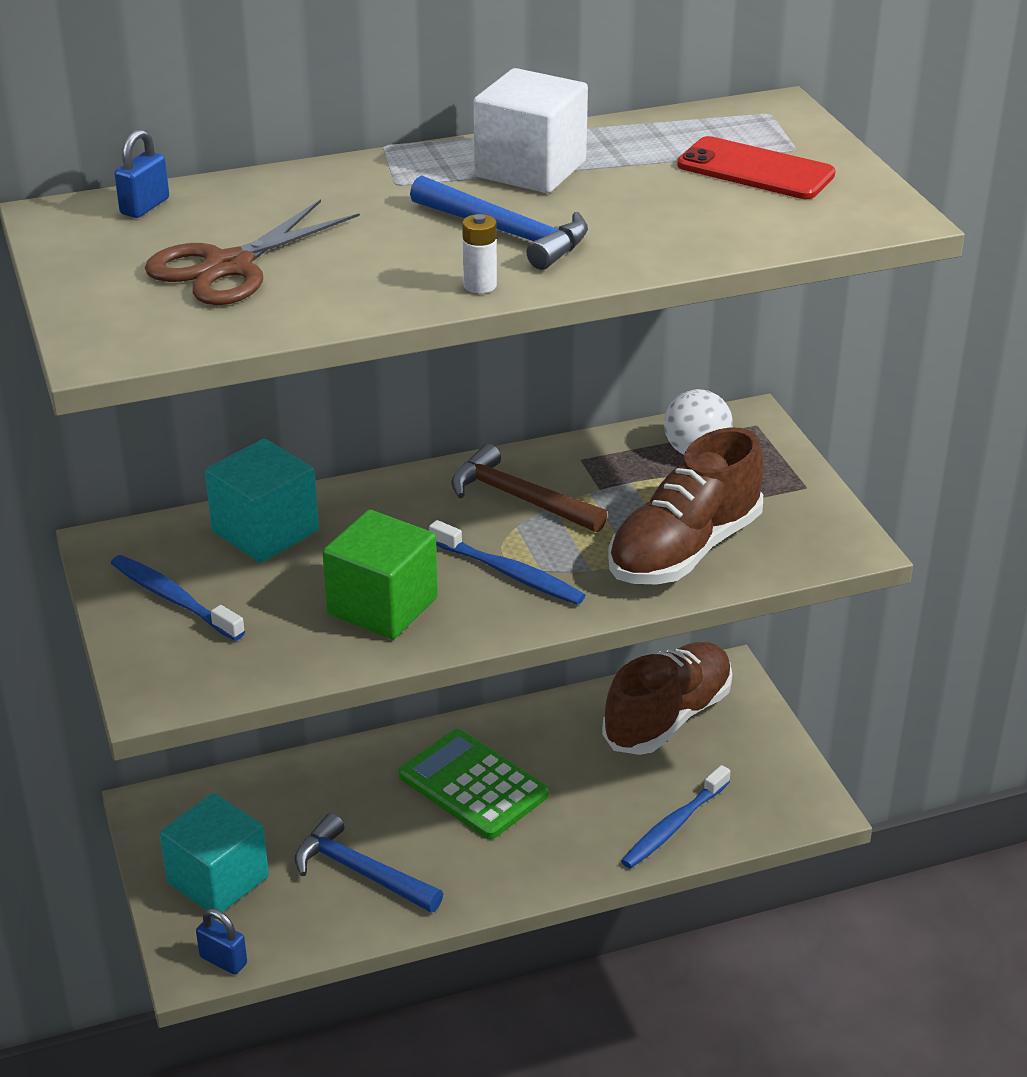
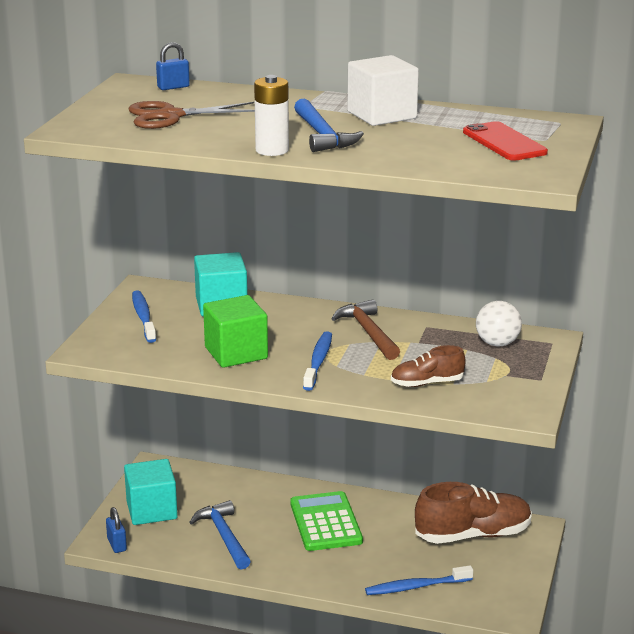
camera: 35 degrees right, 10 degrees down
blue toothbrush [429,520,585,605] -> blue toothbrush turned 150 degrees counterclockwise [303,331,332,391]
white battery [462,214,497,293] -> white battery [254,75,289,156], size x1.68
brown shoe [608,427,764,584] -> brown shoe [391,345,466,387], size x0.55

